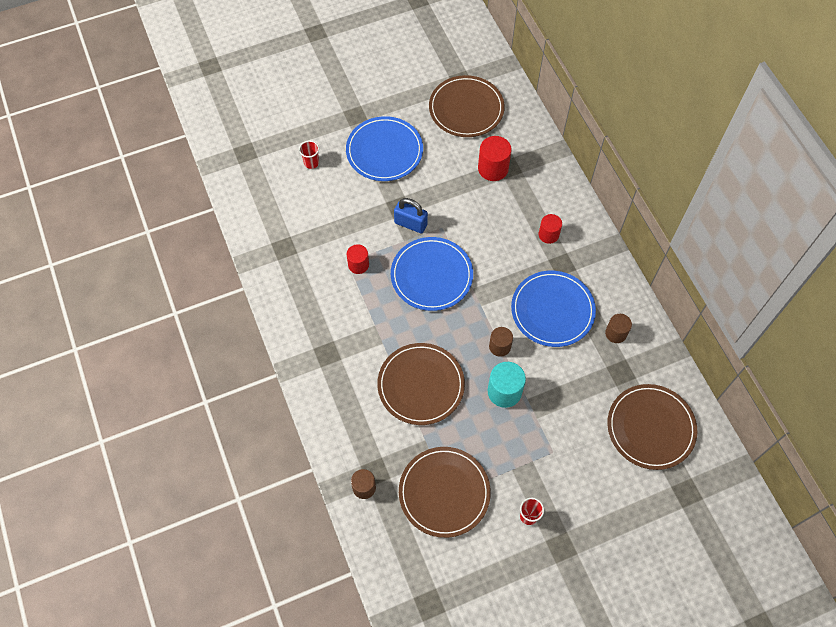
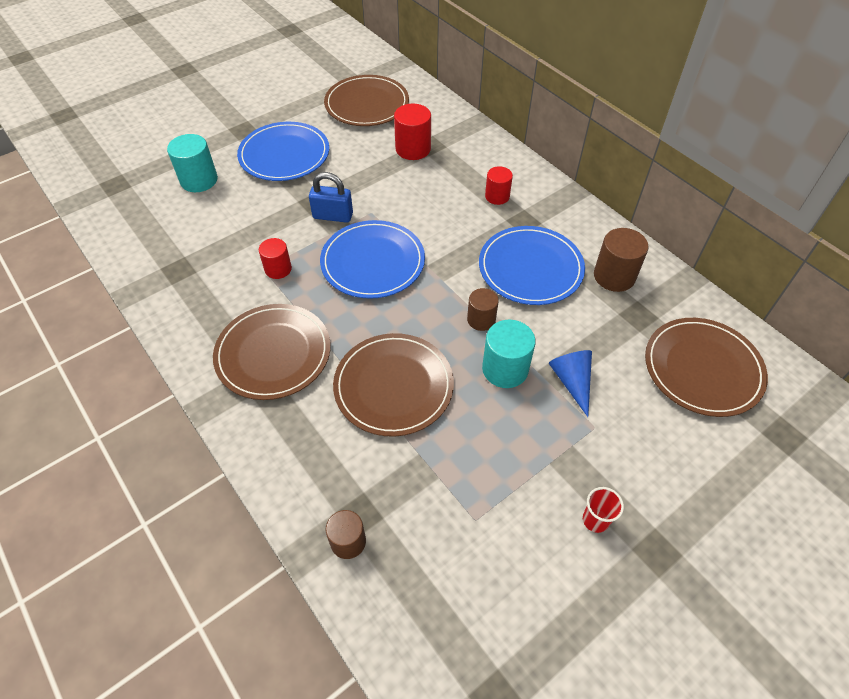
camera: 15 degrees left, 10 degrees down
red cup [299,140,319,169] -> turquoise cylinder [167,134,218,192]
brown plate [399,447,491,538] -> brown plate moved to [213,304,331,400]
brown cylinder [605,314,632,343] -> brown cylinder [594,228,649,292], size x1.53
none -> blue cone [549,350,592,417]

